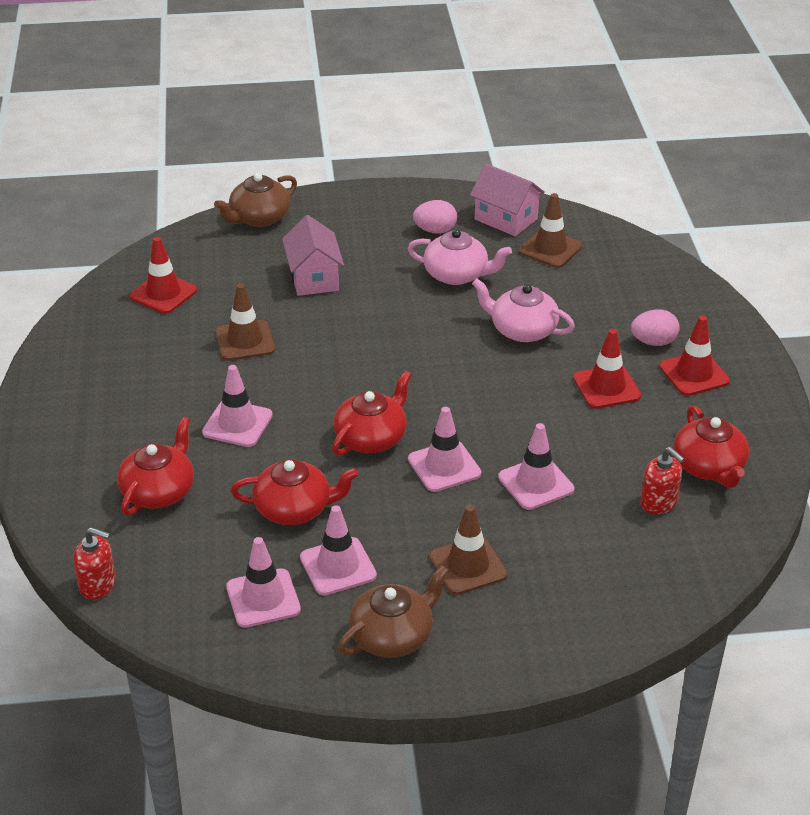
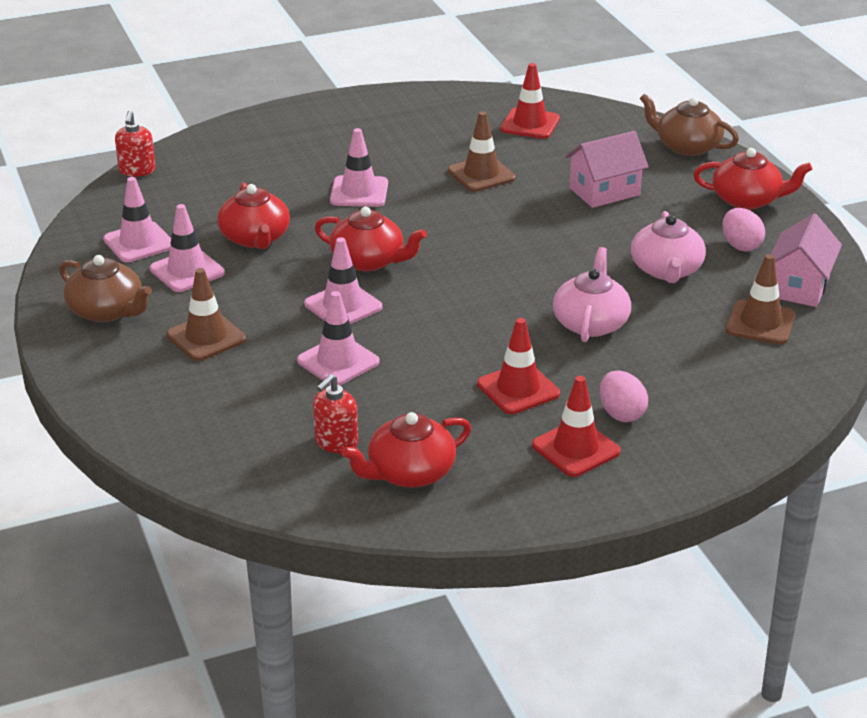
camera: 75 degrees right, 5 degrees down
red teapot [117,417,194,516] -> red teapot moved to [693,148,812,210]

